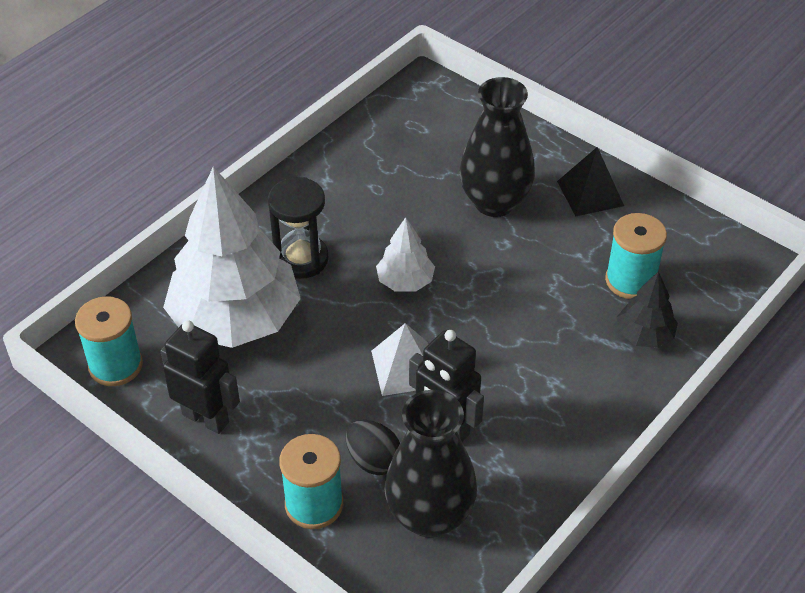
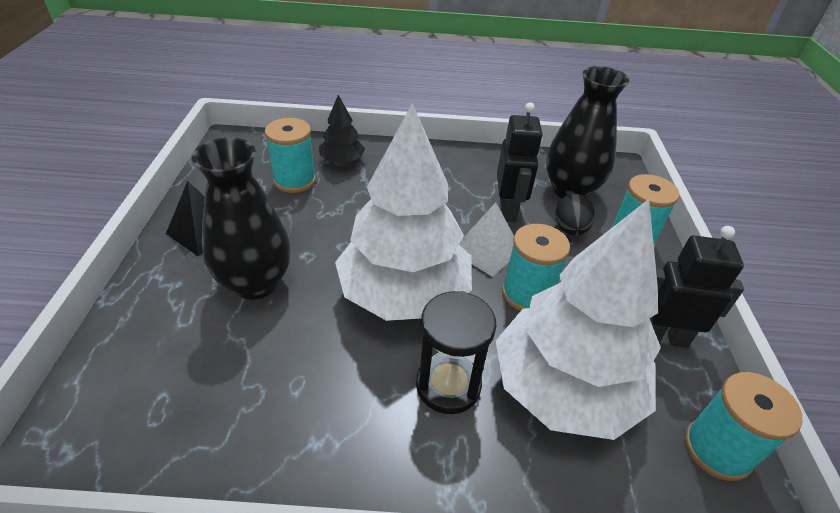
camera: 130 degrees left, 5 degrees down
black robot [160,320,240,434] -> black robot turned 105 degrees clockwise [650,226,744,348]
white tree [376,217,435,292] -> white tree [335,103,472,321], size x2.21
none -> turquoise spool [502,224,570,311]

